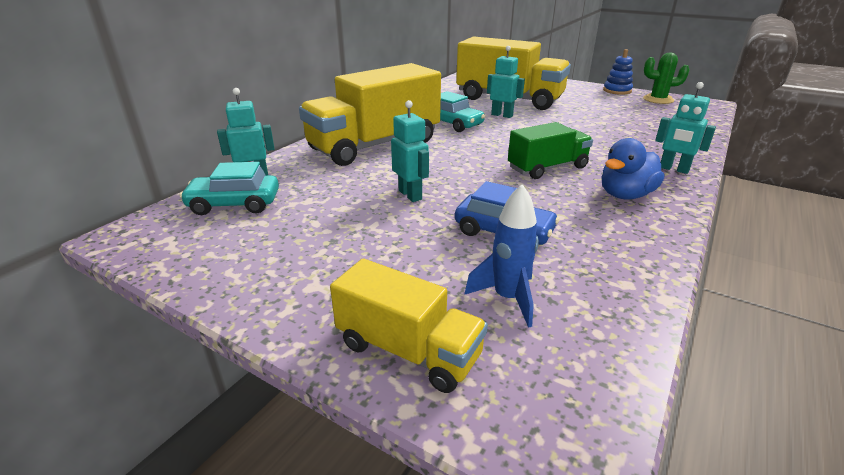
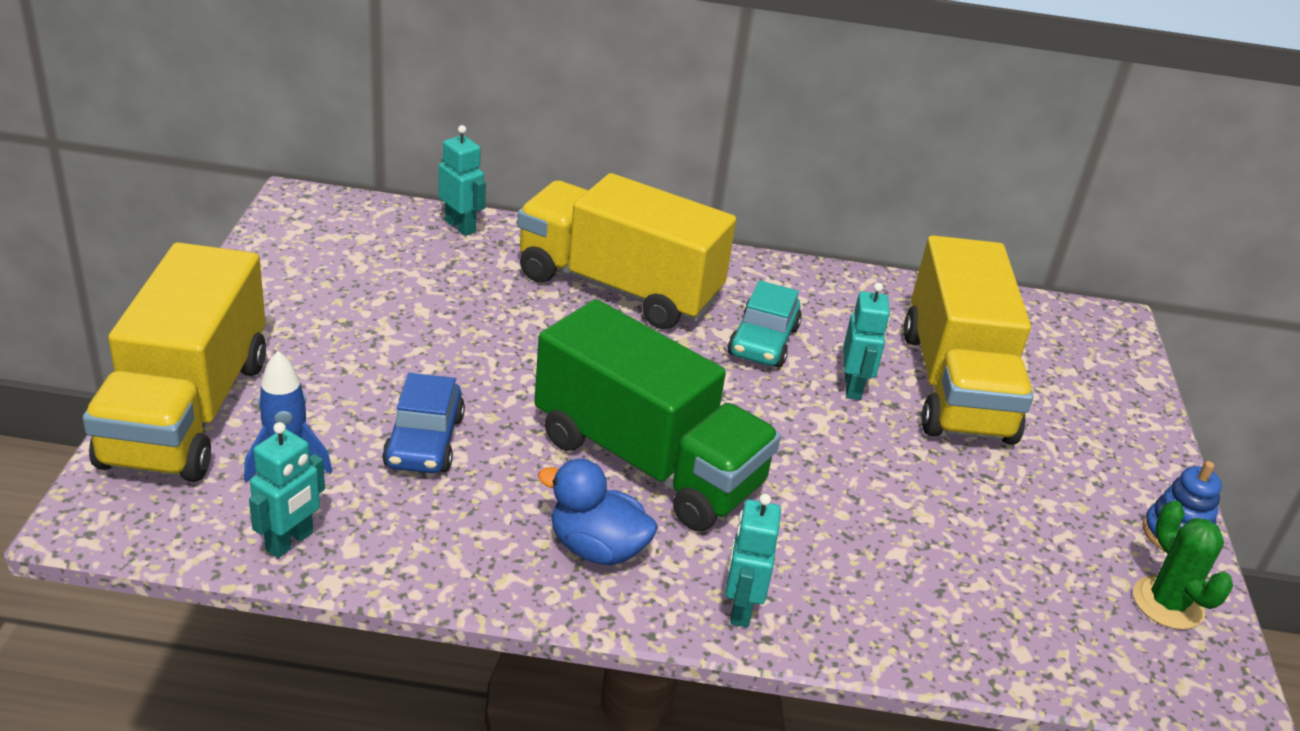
camera: 60 degrees right, 5 degrees up
turquoise car [179,162,279,215] -> none
yellow truck [330,258,488,393] -> yellow truck [83,242,266,482], size x1.81
turquoise robot [391,100,429,202] -> turquoise robot moved to [249,422,325,558]
green truck [508,122,593,179] -> green truck [534,299,781,531], size x1.81

